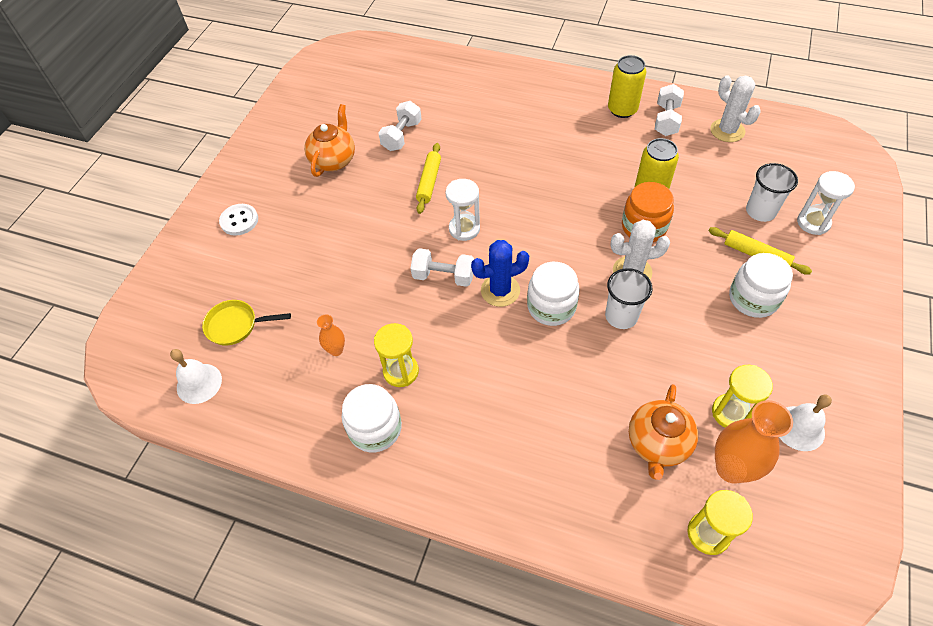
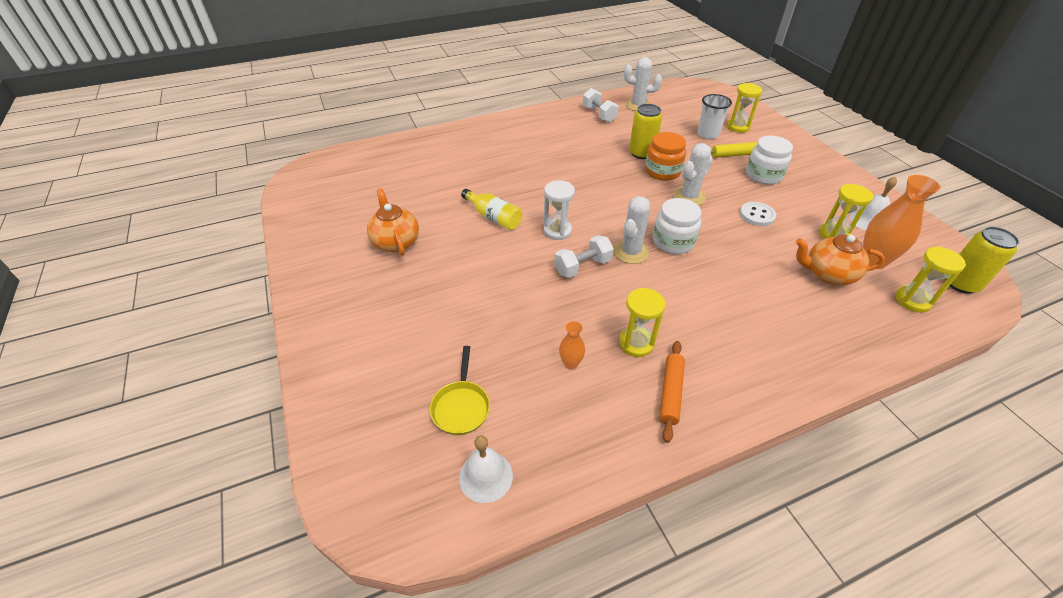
camera: 45 degrees left, 10 degrees down
yellow pan [202,300,291,345] -> yellow pan turned 45 degrees counterclockwise [430,346,490,435]
white button [219,204,258,236] -> white button moved to [740,202,776,226]
white jar [342,384,402,452] -> orange rolling pin [659,341,685,443]
white dumbbell [378,101,422,151] -> none
yellow rolling pin [416,143,441,214] -> yellow bottle [461,189,522,230]
blue cactus [471,240,529,307] -> white cactus [614,196,650,264]
white cup [605,268,652,329] -> none
yellow can [608,55,646,118] -> yellow can moved to [946,227,1020,294]
orange teapot [629,384,698,480] -> orange teapot turned 120 degrees clockwise [796,235,885,285]
white hourglass [797,171,855,235] -> yellow hourglass [727,83,762,133]

